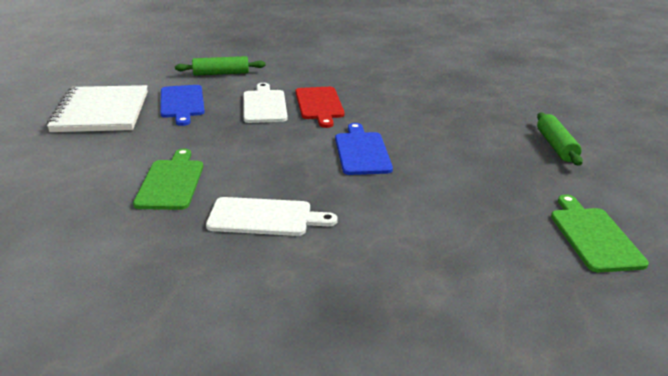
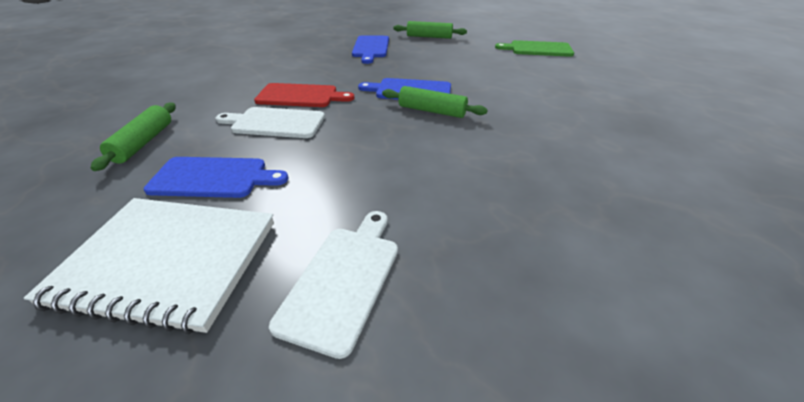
camera: 75 degrees left, 10 degrees up
green cutting board [133,149,203,210] -> none
white cutting board [206,197,338,236] -> white cutting board moved to [269,211,398,359]
none -> blue cutting board [352,35,389,64]
none -> green rolling pin [382,86,488,118]

